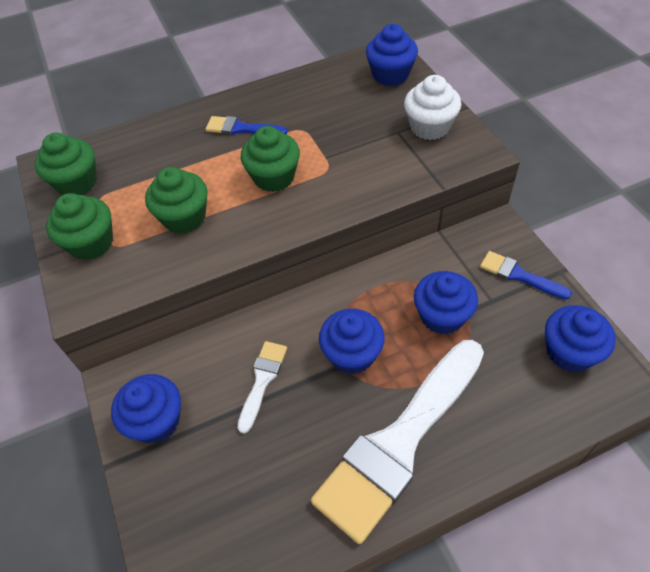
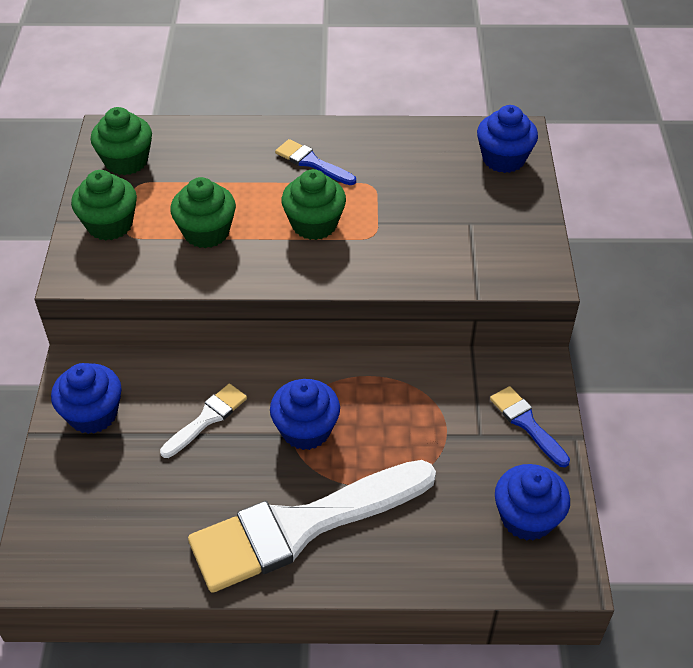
camera: 20 degrees right, 5 degrees down
white cupcake [404,75,462,140] -> none
blue cupcake [414,271,478,335] -> none

